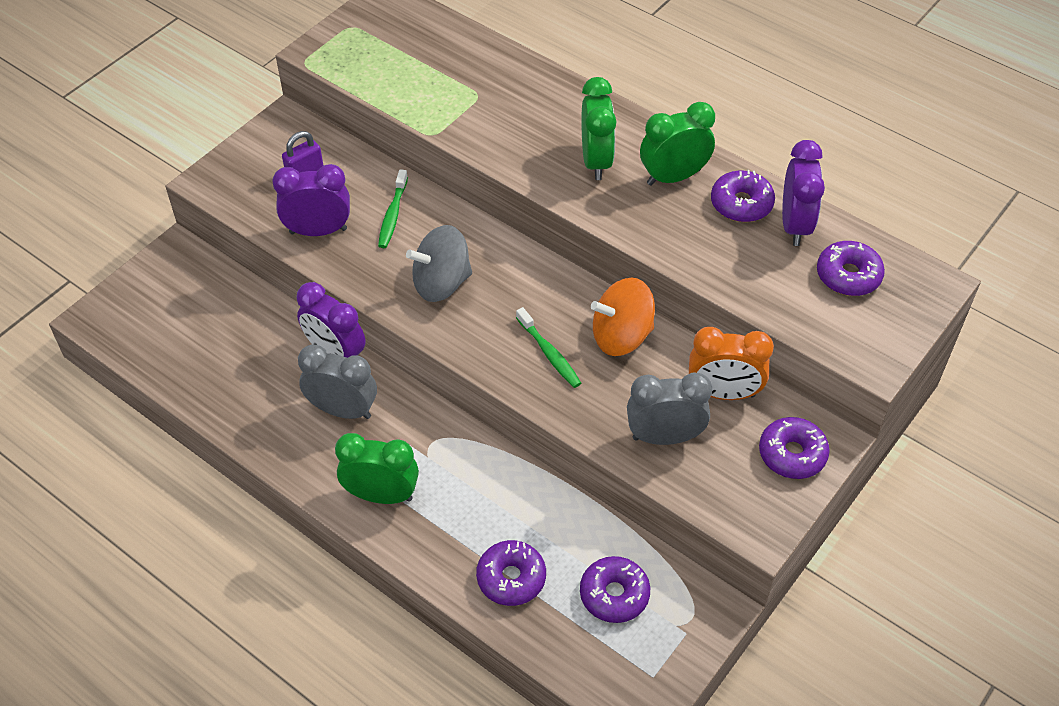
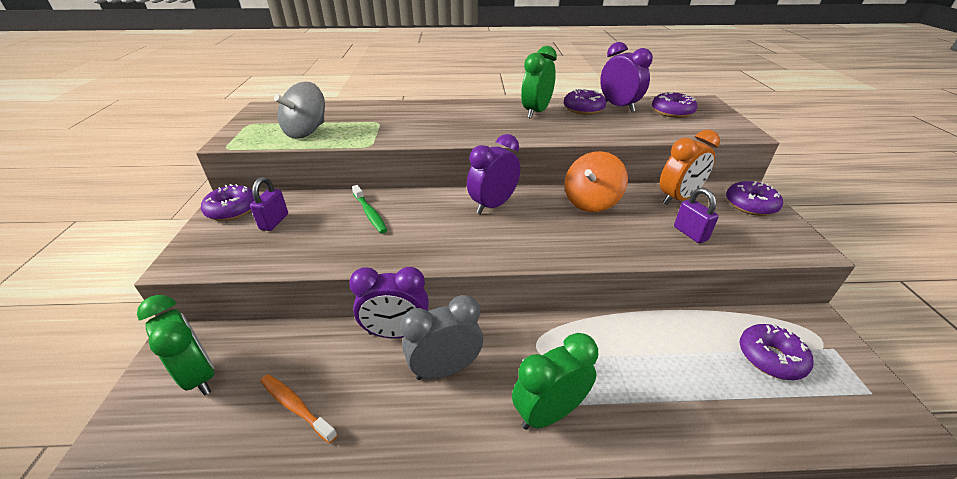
camera: 40 degrees left, 15 degrees down
purple clock [272,164,350,236] -> purple clock moved to [467,134,520,214]
grey spinning top [406,225,472,302] -> grey spinning top moved to [274,82,325,138]
purple donut [476,540,546,606] -> purple donut moved to [201,184,254,221]
green toothbrush [516,307,581,388] -> none
green clock [581,77,617,180] -> green clock moved to [137,295,214,396]
grey clock [627,373,712,445] -> purple padlock [674,188,719,243]
none -> orange toothbrush [260,374,337,443]

